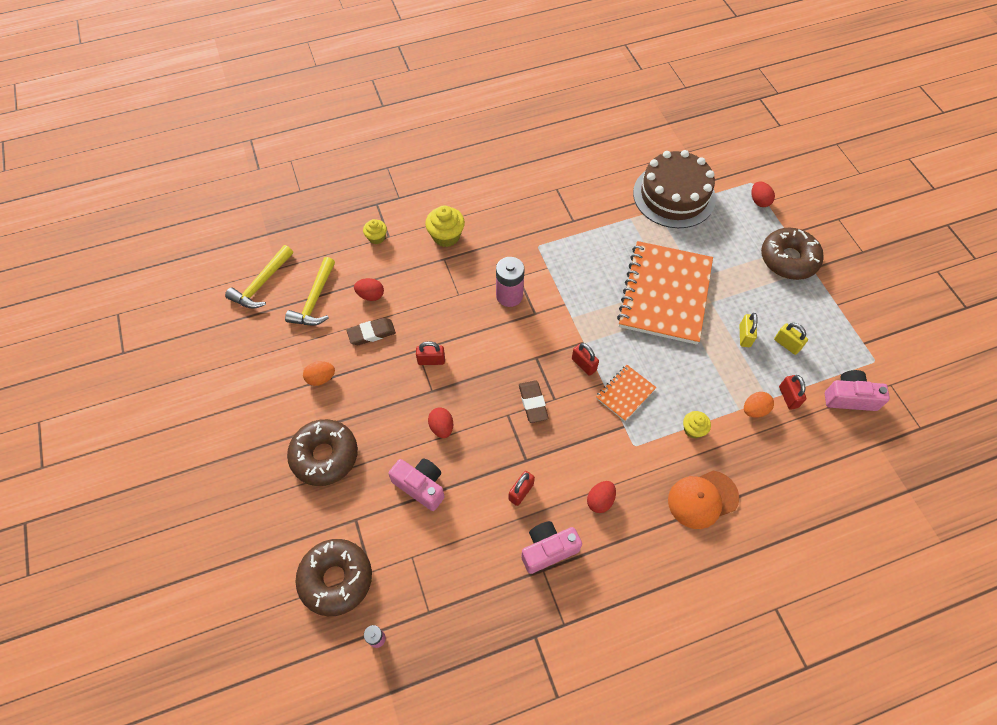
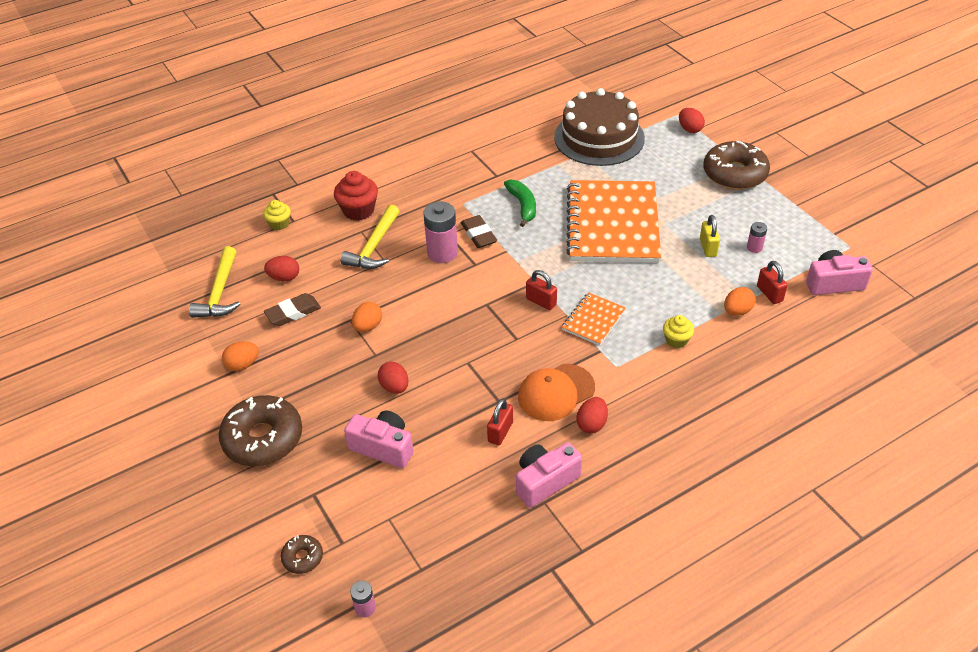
camera: 10 degrees left, 15 degrees down
yellow hammer [225,245,293,309] -> yellow hammer moved to [340,205,400,269]
brown donut [295,539,372,616] -> brown donut [281,535,323,574], size x0.46
red padlock [416,341,445,365] -> orange egg [352,302,382,332]
yellow cupcake [425,206,465,247] -> red cupcake [334,171,378,221]
brown eraser [519,380,549,423] -> brown eraser moved to [461,215,497,248]
orange cap [668,471,739,529] -> orange cap moved to [518,364,595,421]
yellow padlock [774,323,808,355] -> pink battery [747,222,767,253]
none -> green banana [504,179,536,227]

